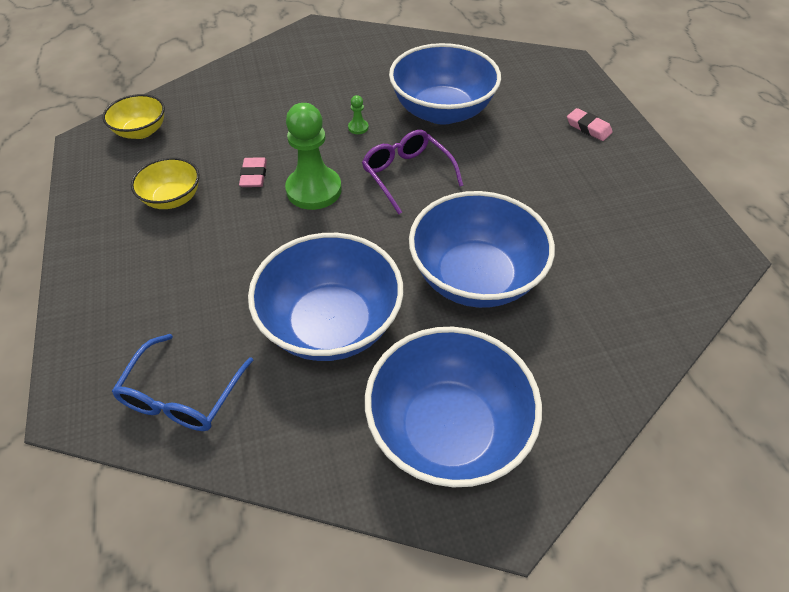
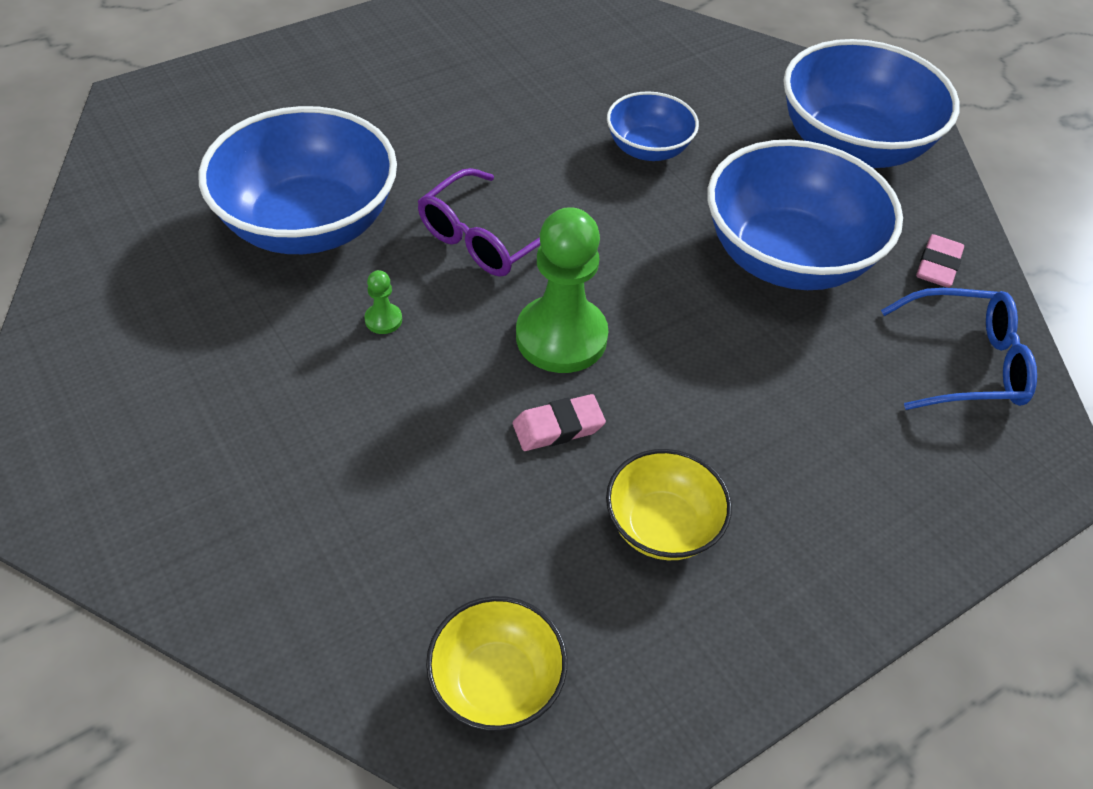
camera: 110 degrees left, 0 degrees up
blue bowl [409,191,555,308] -> blue bowl [607,91,699,161], size x0.53
pink eraser [567,108,613,141] -> pink eraser moved to [916,234,964,288]

